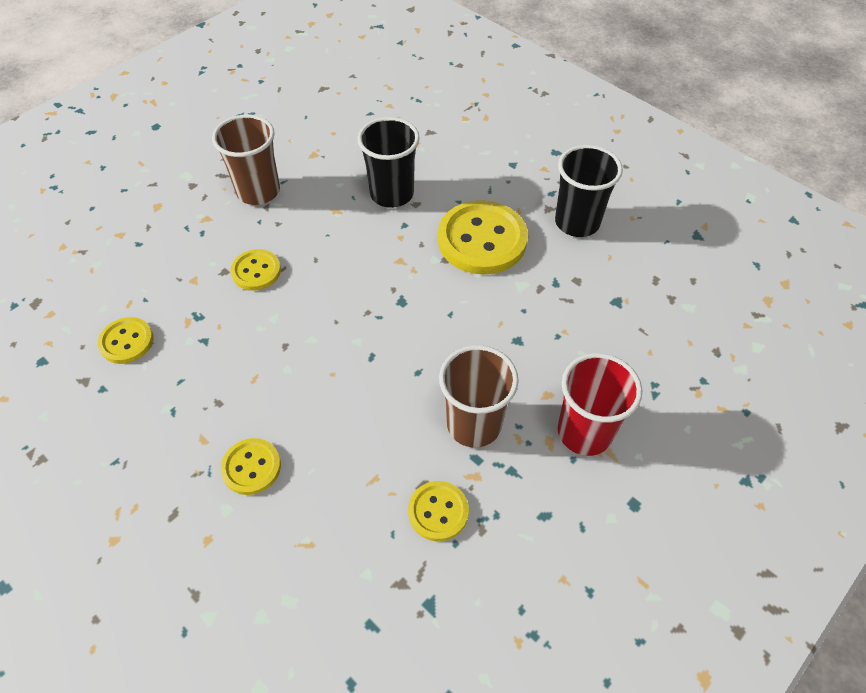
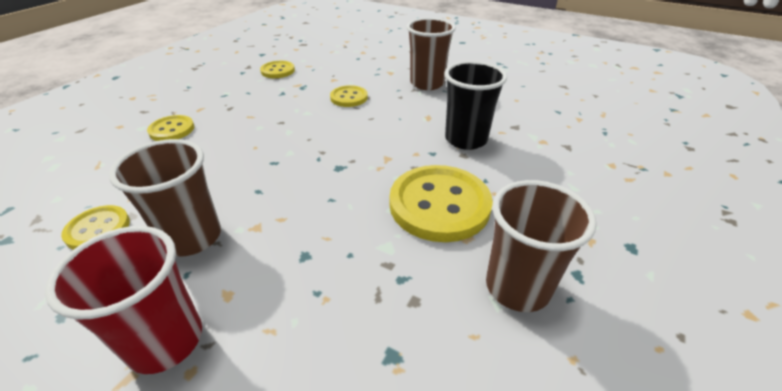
camera: 75 degrees right, 15 degrees down
black cup [555,145,623,237] -> brown cup [486,180,597,312]

